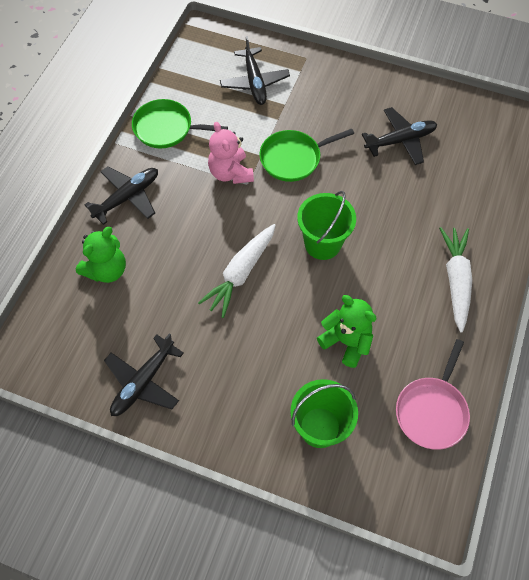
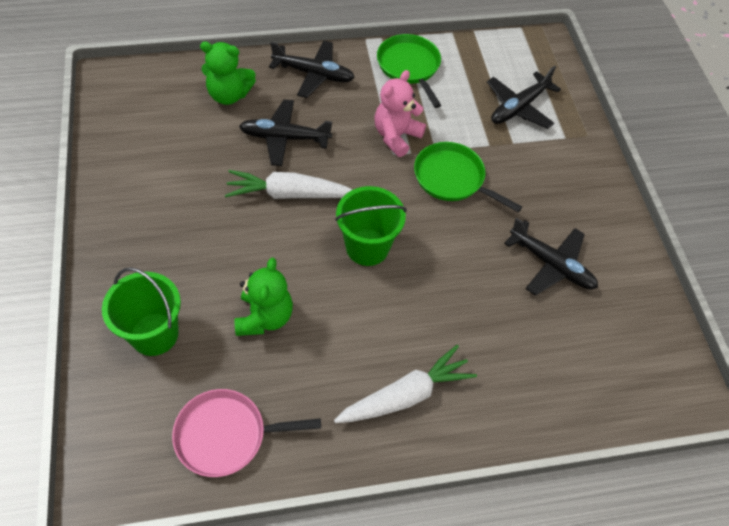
camera: 55 degrees right, 5 degrees down
black plane [104,333,184,416] -> black plane moved to [239,99,332,166]

